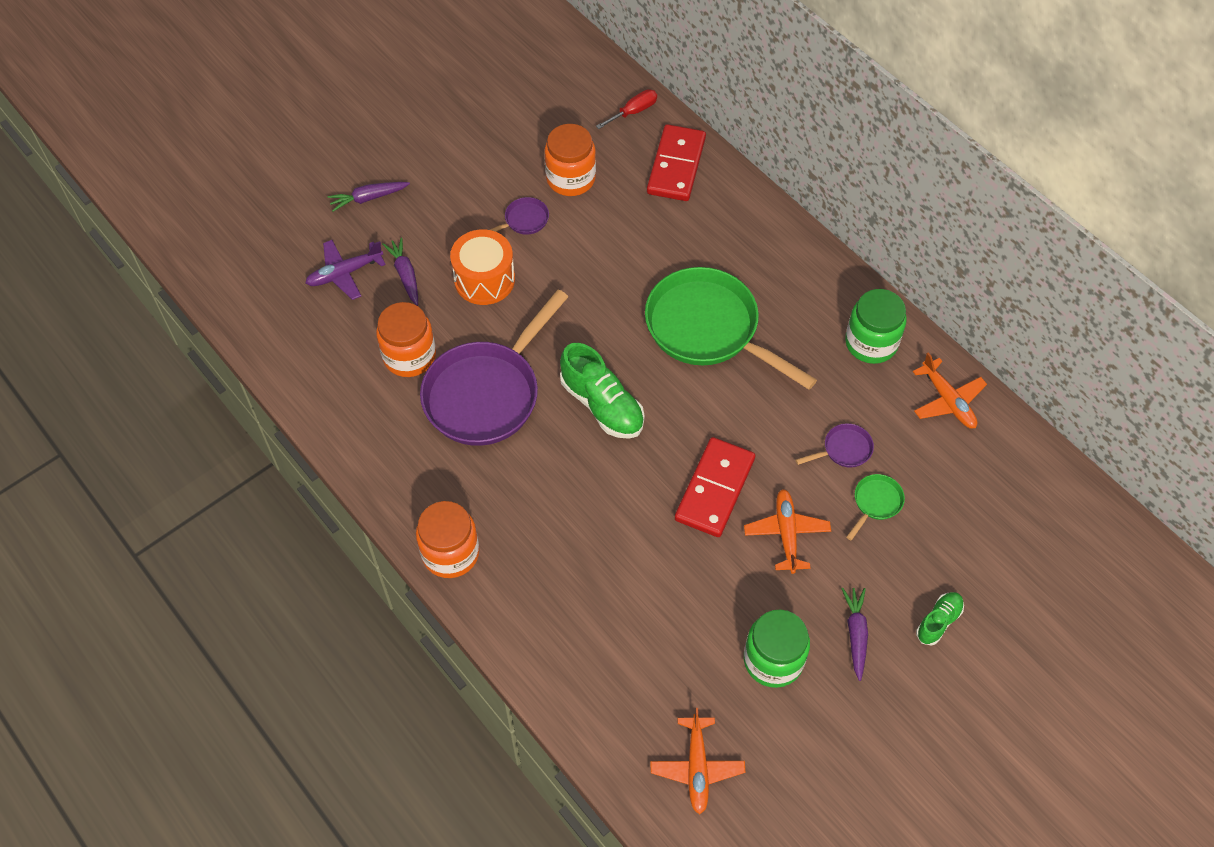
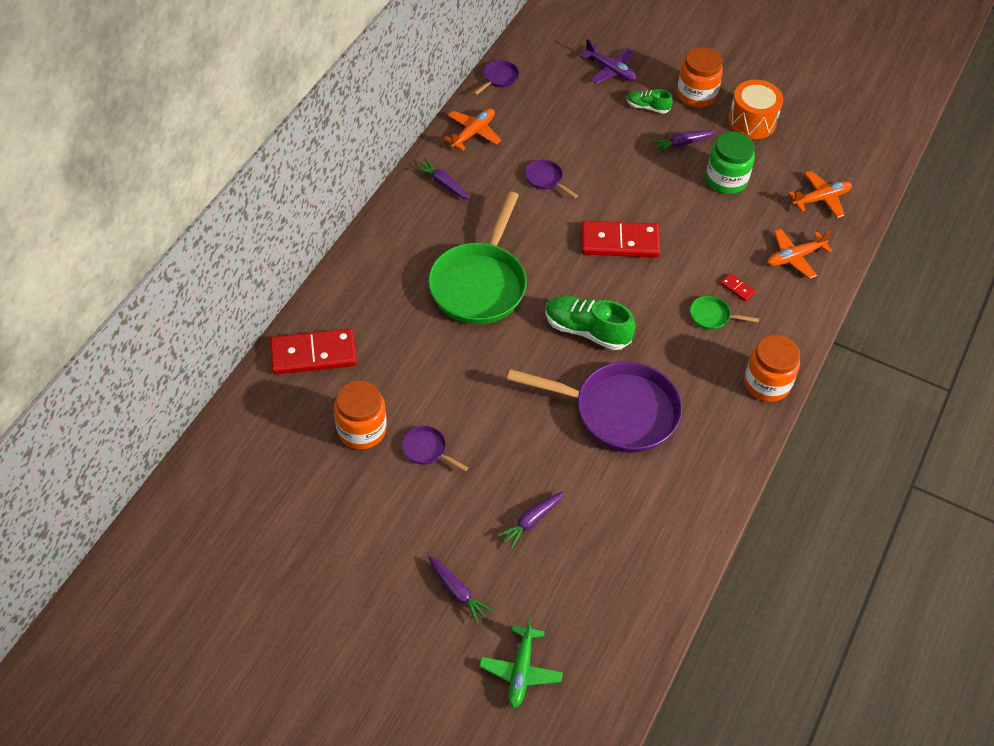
camera: 115 degrees left, 5 degrees down
purple plane [305,240,386,300] -> purple plane moved to [580,39,637,83]
orange jar [376,302,436,377] -> orange jar moved to [677,47,723,108]
orange drum [450,229,515,305] -> orange drum moved to [728,80,783,139]
green shoe [560,343,645,439] -> green shoe turned 90 degrees counterclockwise [545,296,635,350]
red screwdriver [596,89,657,129] -> none
orange plane [744,489,831,574] -> orange plane moved to [767,229,833,279]
green jar [845,289,907,364] -> purple carrot [414,158,471,200]
green pan [846,474,905,540] -> green pan moved to [690,296,759,330]
none -> purple pan [474,60,519,95]
none -> green plane [479,618,563,708]
none -> red domino [720,273,756,301]

